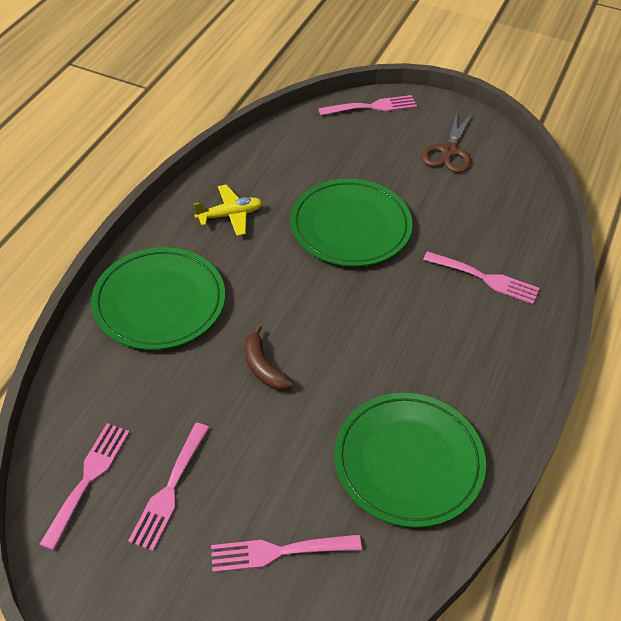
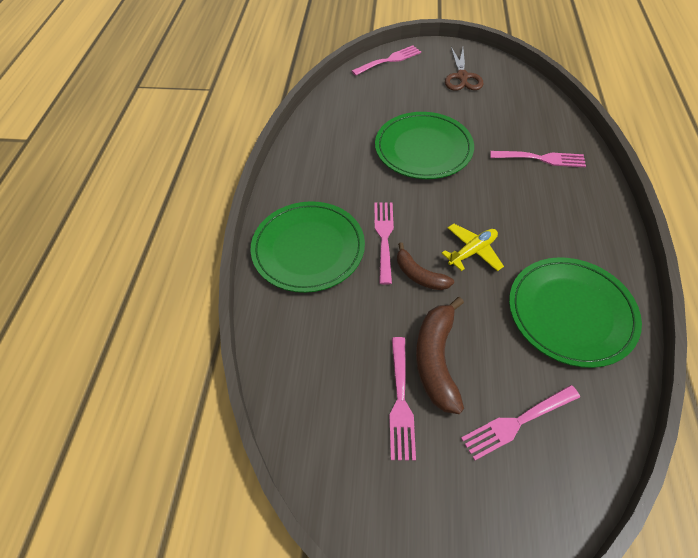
camera: 15 degrees left, 5 degrees up
pink fork [39,423,130,550] -> pink fork moved to [374,202,394,285]
yellow plane [194,185,263,236] -> yellow plane moved to [442,224,504,271]
none -> brown banana [416,297,464,414]

